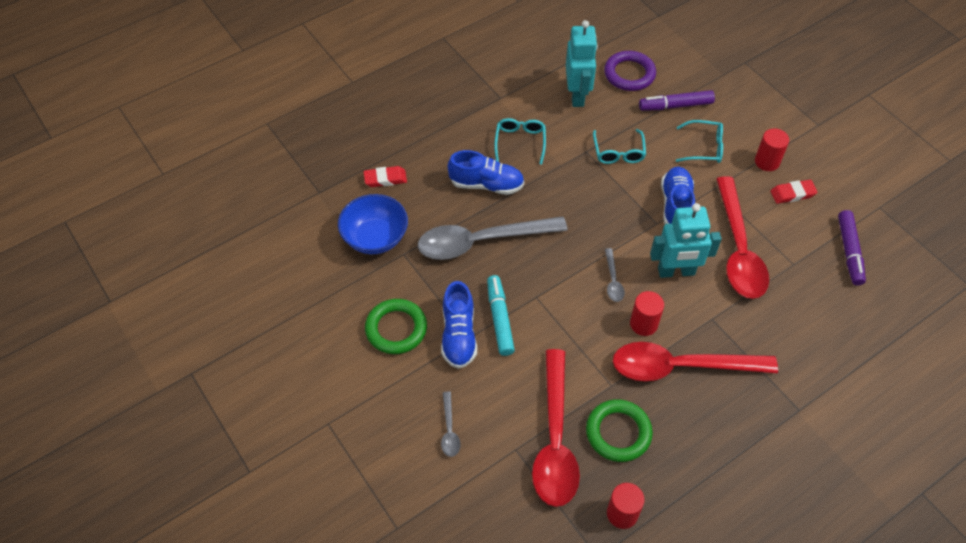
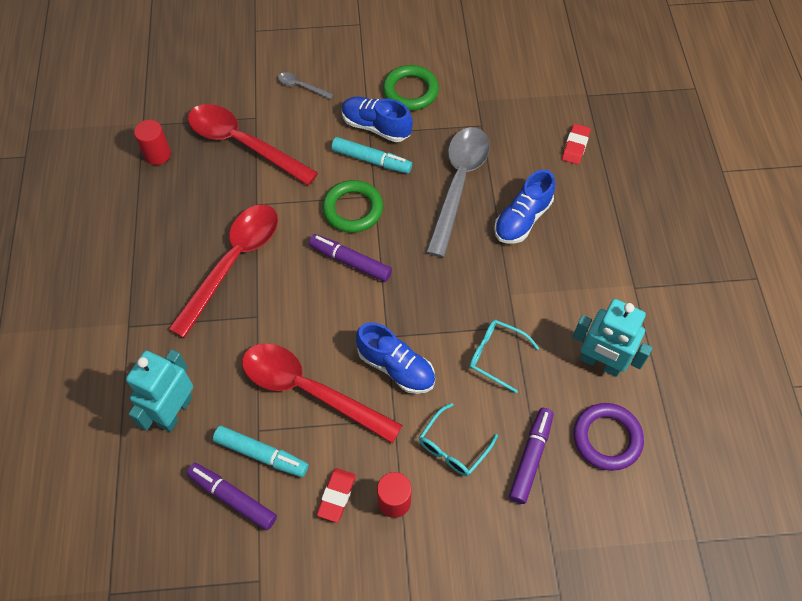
camera: 120 degrees right, 5 degrees up
blue bowl [338,194,408,254] -> none
turquoise glasses [494,118,546,165] -> none
green ring [586,399,653,462] -> green ring moved to [322,180,383,233]
grey spoon [605,248,625,302] -> purple marker [309,234,392,282]
red cylinder [630,291,664,336] -> none
turquoise robot [650,203,722,278] -> turquoise robot moved to [126,349,193,432]
none -> turquoise marker [213,426,308,477]

